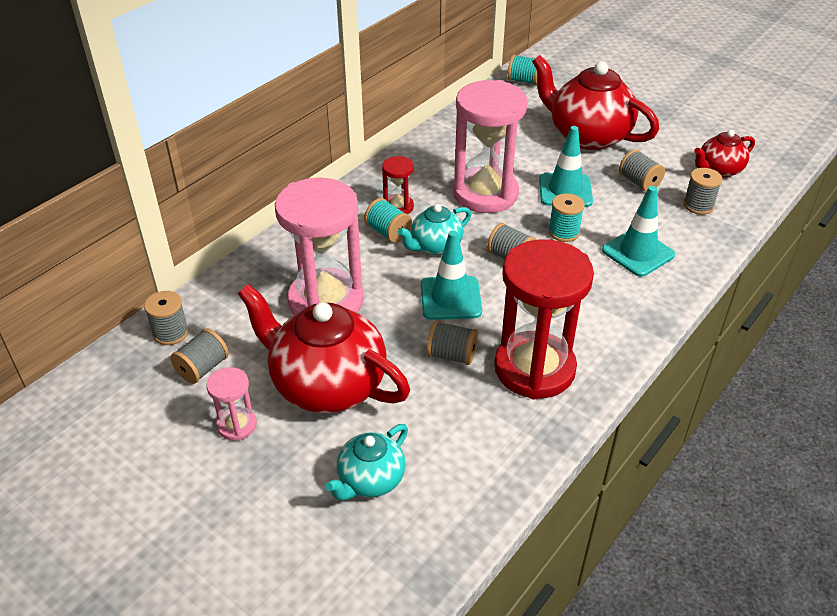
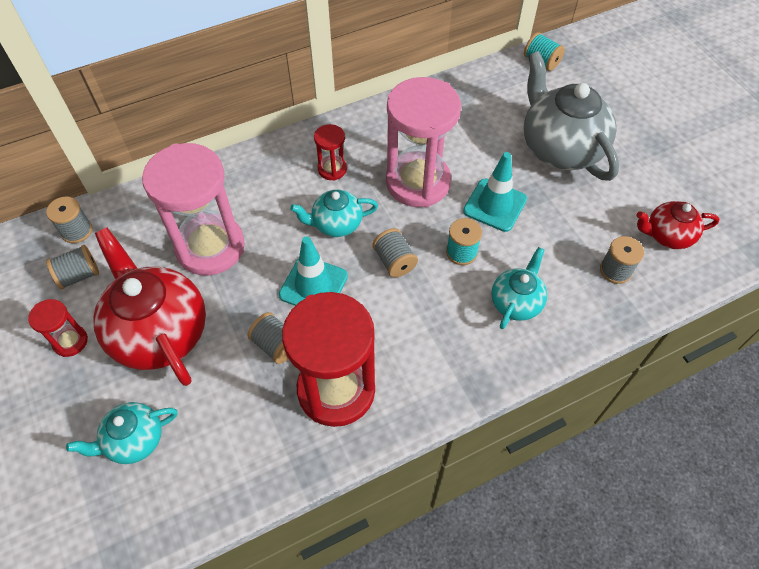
camera: 25 degrees right, 15 degrees up
pink hourglass [207,367,257,441] -> red hourglass [28,299,88,357]
turquoise spool [364,198,412,243] -> none
red teapot [532,55,659,150] -> grey teapot [524,51,619,181]
turquoise traffic cone [602,186,675,277] -> turquoise teapot [491,247,547,329]
grey spool [619,149,665,192] -> none

